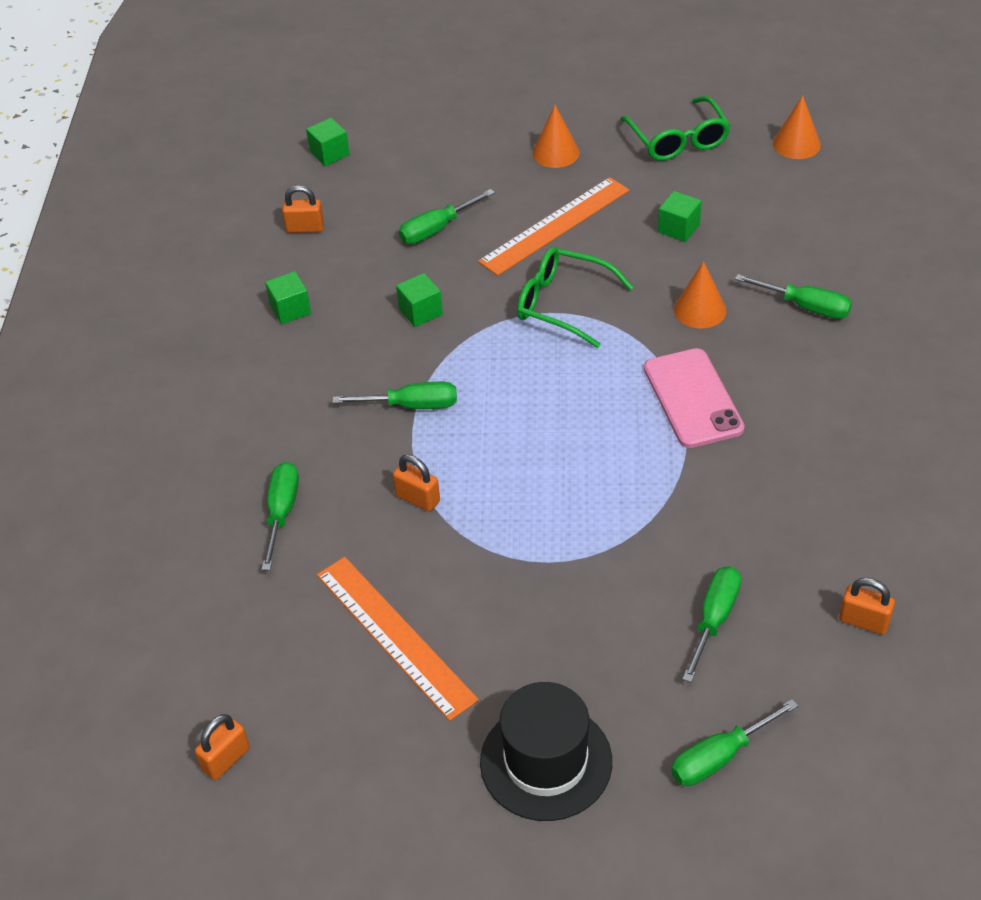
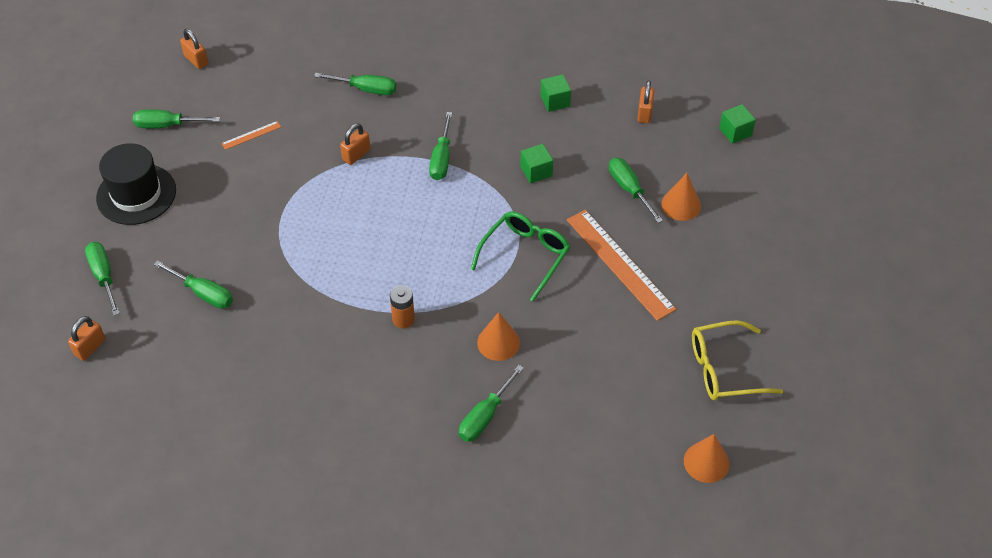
camera: 95 degrees right, 5 degrees up
orange ruler [317,557,479,721] -> orange ruler [221,121,281,150], size x0.43
orange cone [533,105,580,168] -> orange cone moved to [661,173,701,221]
green glasses [620,96,731,161] -> yellow glasses [692,320,784,400]
pink phone [644,348,745,448] -> orange battery [390,285,415,328]
green cube [658,191,702,242] -> none
orange padlock [839,578,895,635] -> orange padlock moved to [68,316,105,361]
none -> green screwdriver [133,109,220,128]

